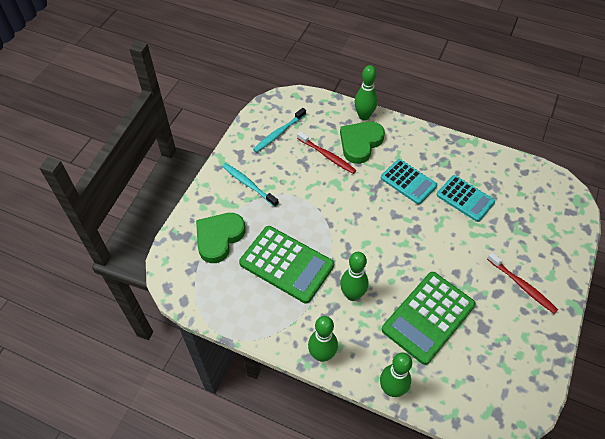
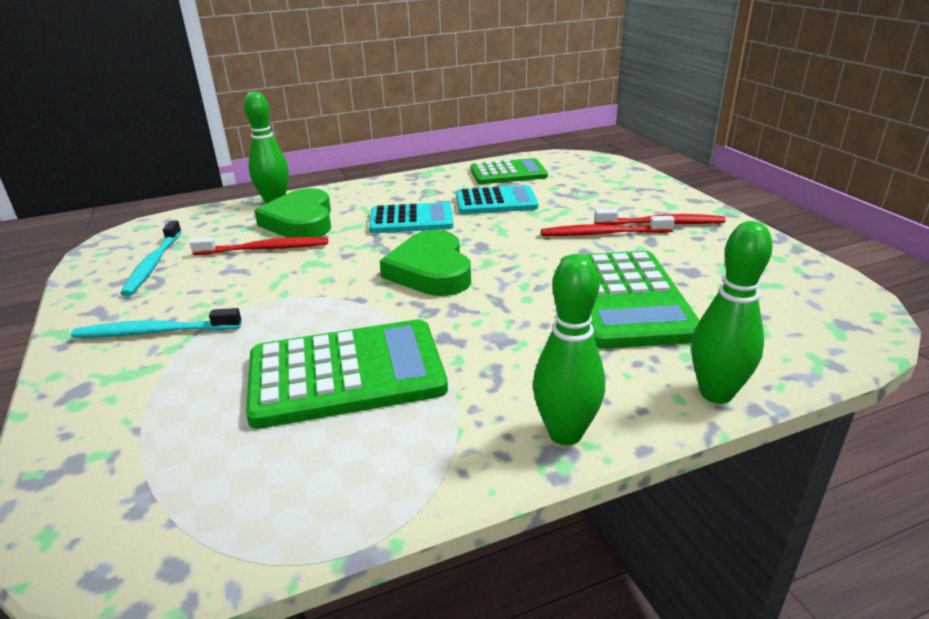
camera: 45 degrees left, 25 degrees down
green heart [196,213,246,263] -> green heart moved to [380,230,471,296]
green bowling pin [340,252,369,301] -> none
none -> green calculator [471,158,548,184]
none -> red toothbrush [541,216,675,236]

